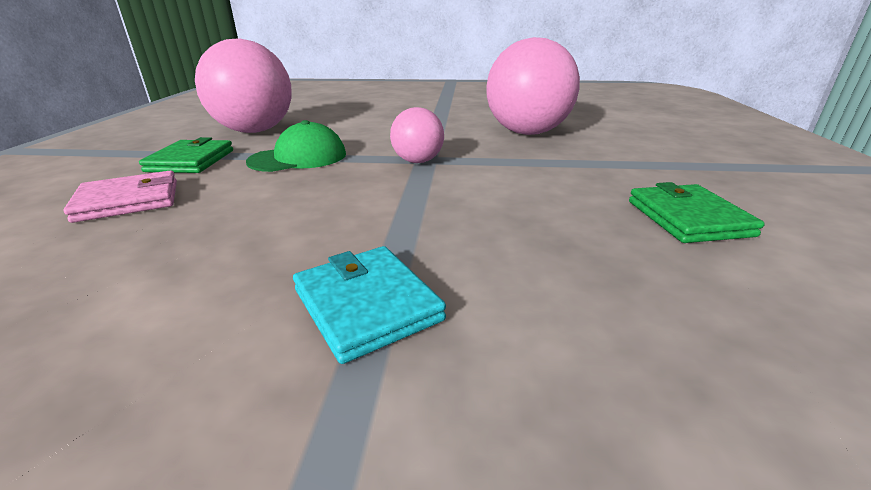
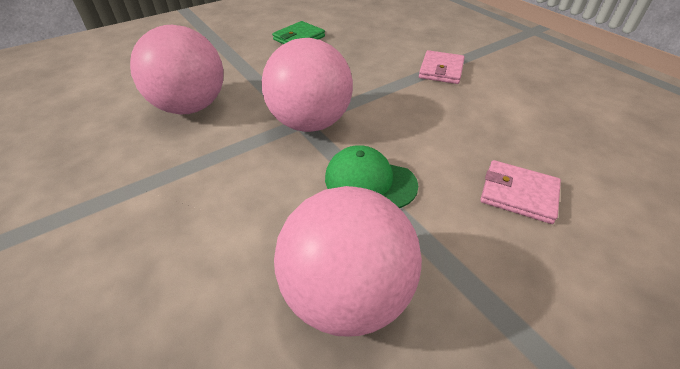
camera: 130 degrees left, 15 degrees up
green wallet [139,137,233,173] -> none
turquoise wallet [293,246,446,364] -> pink wallet [419,50,465,84]
pink ball [390,107,444,163] -> pink ball [262,38,353,132], size x1.97

